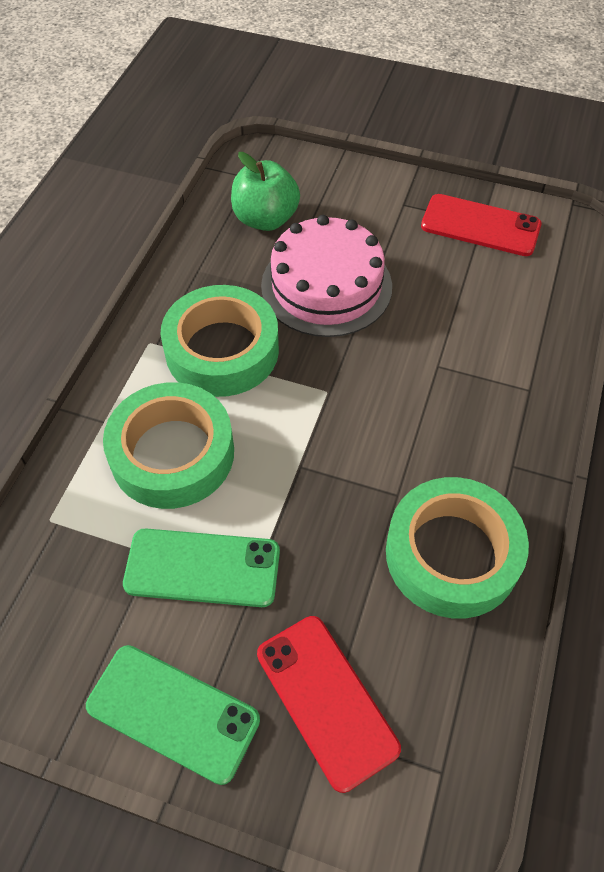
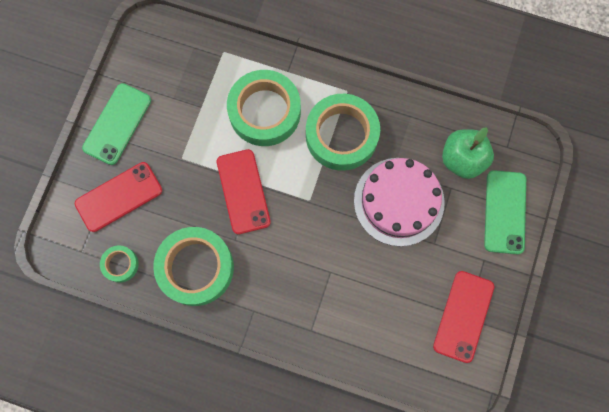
camera: 90 degrees right, 20 degrees up
green phone [123,529,280,607] -> green phone moved to [484,170,526,254]
none -> green tape [100,245,139,283]
none -> red phone [217,149,271,234]

